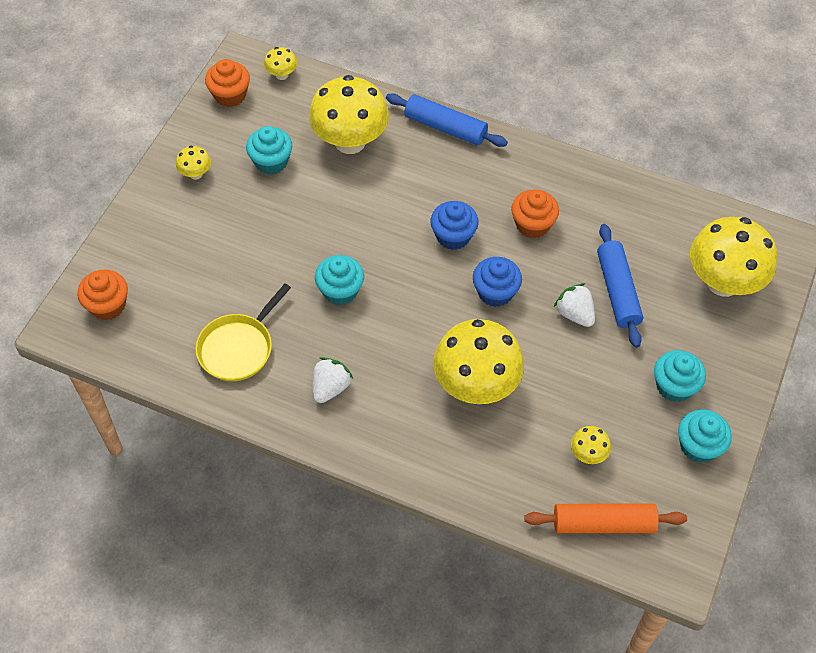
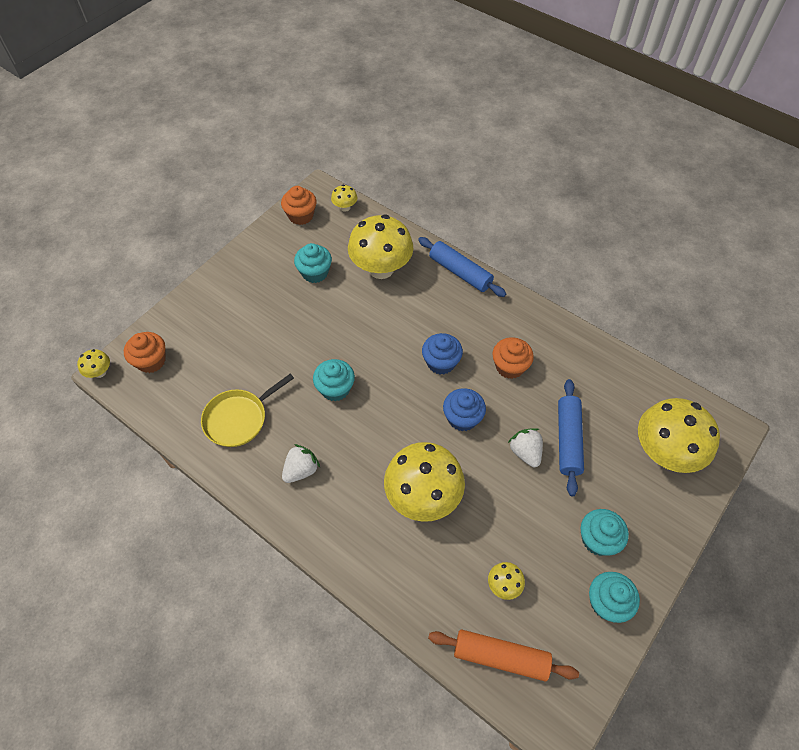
camera: 15 degrees right, 0 degrees up
yellow mushroom [176,146,211,180] -> yellow mushroom moved to [77,349,110,378]

